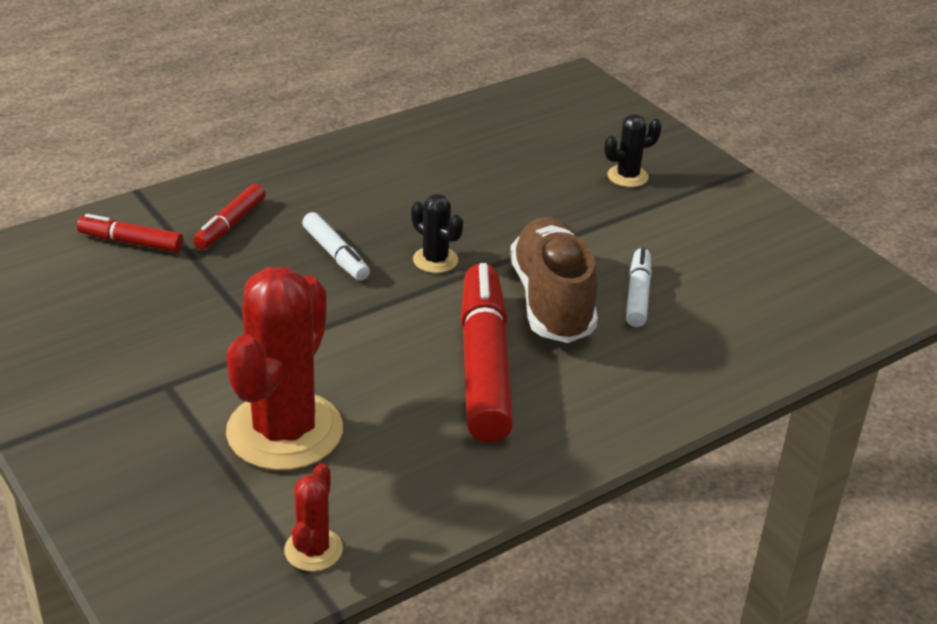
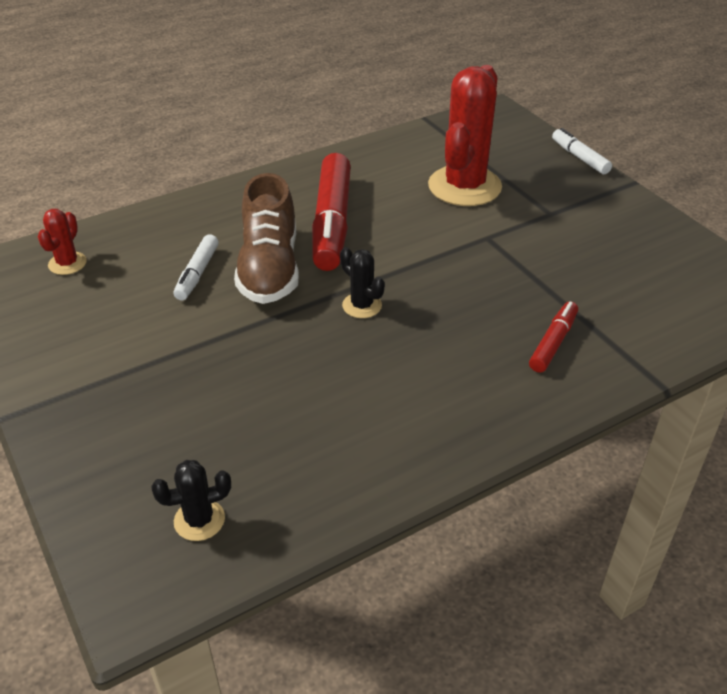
camera: 175 degrees left, 5 degrees up
red marker [77,214,183,252] -> none
red cactus [284,463,343,572] -> red cactus moved to [37,209,87,275]
white marker [302,212,370,281] -> white marker moved to [552,128,612,174]
black cactus [604,114,662,187] -> black cactus moved to [151,460,231,541]

